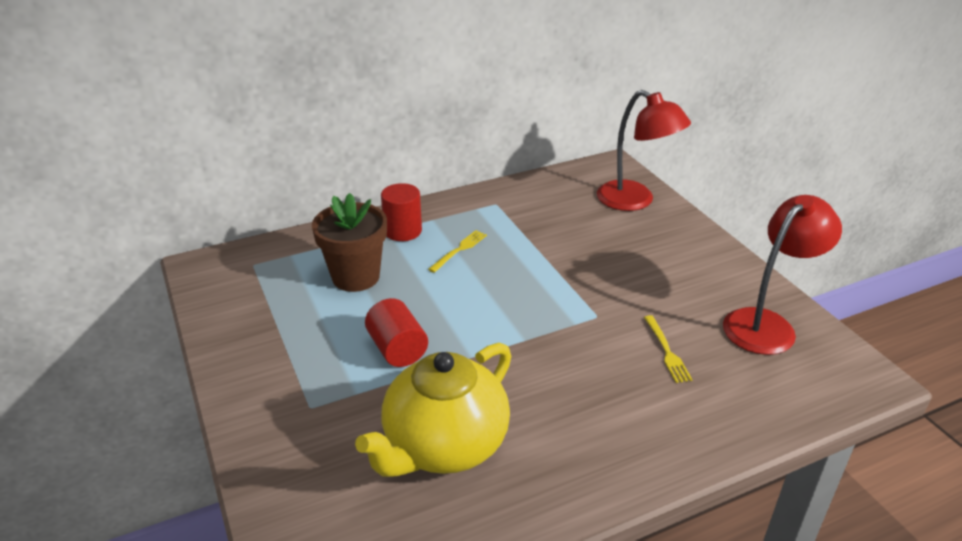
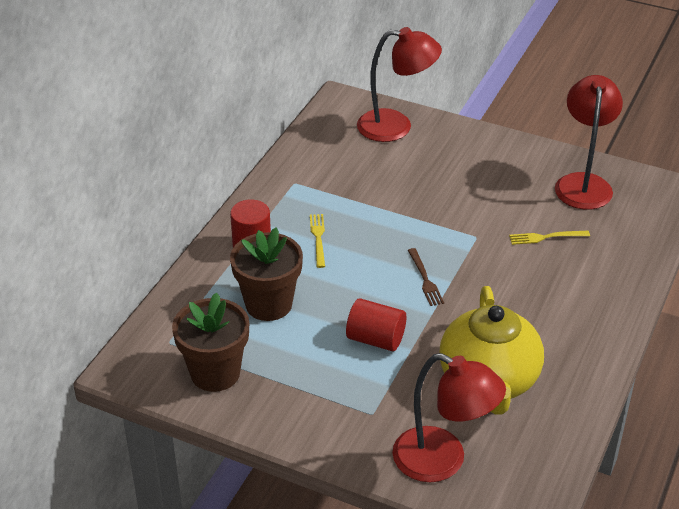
camera: 40 degrees left, 5 degrees up
yellow fork [644,315,693,383] -> yellow fork turned 135 degrees clockwise [509,231,590,245]
none -> brown flower pot [172,292,249,392]
none -> red lamp [392,353,506,482]
none -> brown fork [408,248,444,306]

